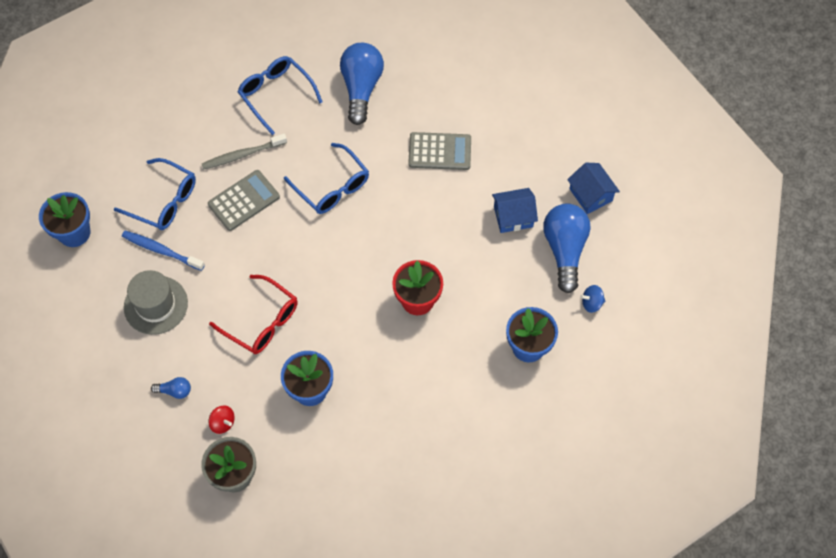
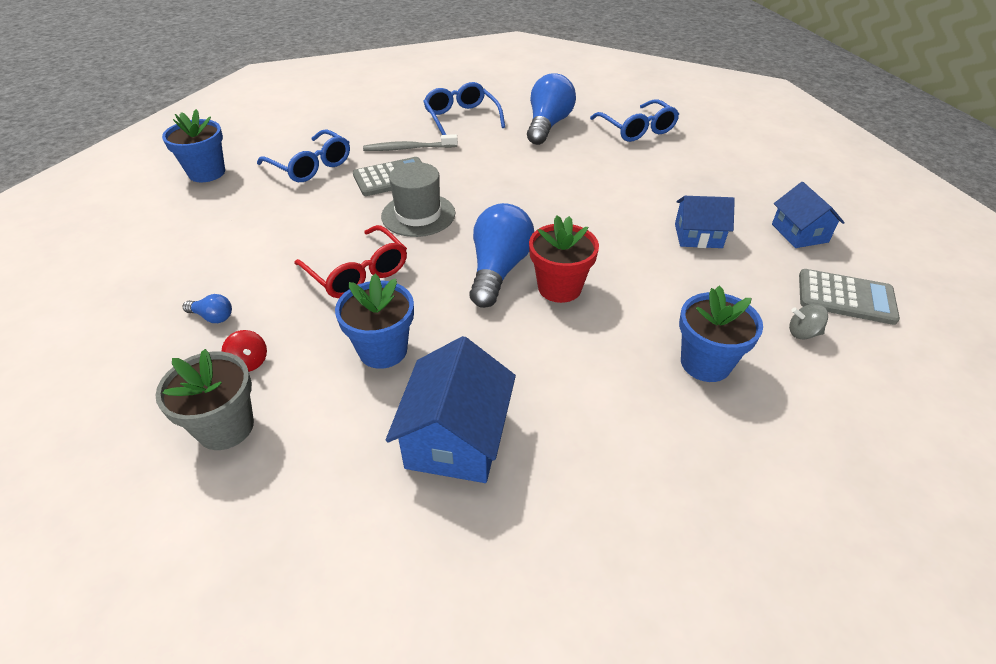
camera: 15 degrees right, 20 degrees down
blue toothbrush [122,231,205,271] -> none
grey hat [124,270,188,335] -> grey hat moved to [381,162,455,237]
blue glasses [284,143,369,214] -> blue glasses moved to [590,99,679,142]
grey calculator [408,132,471,170] -> grey calculator moved to [799,269,900,325]
blue light bulb [543,204,590,293] -> blue light bulb moved to [469,203,534,308]
blue spinning top [580,285,605,313] -> grey spinning top [789,304,828,340]
none -> blue house [386,336,516,483]

